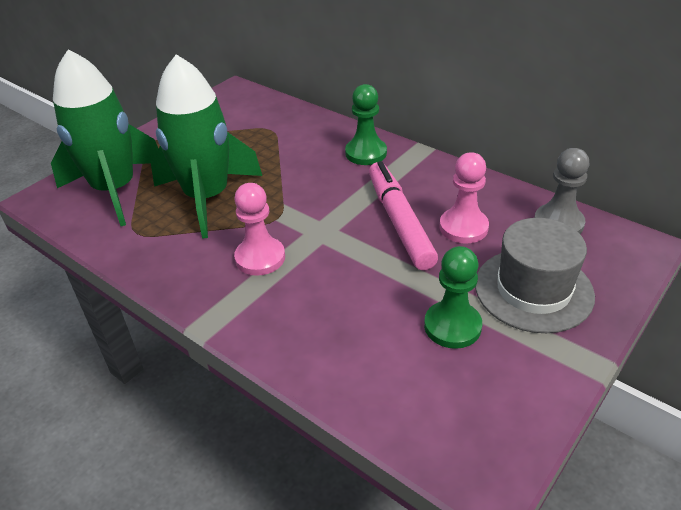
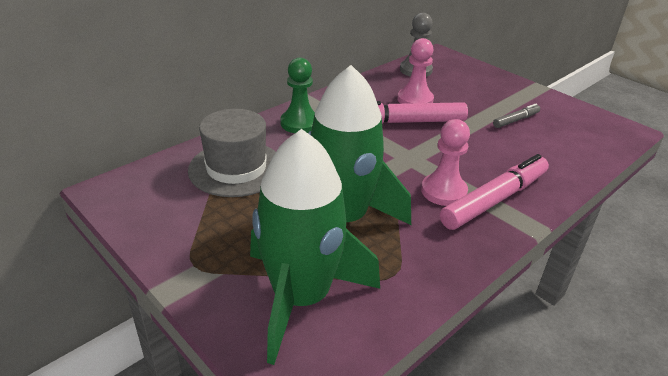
camera: 85 degrees left, 5 degrees down
green pawn [424,246,482,349] -> grey marker [493,104,540,128]
grey hat [475,218,595,333] -> grey hat moved to [188,109,276,197]
none -> pink marker [440,154,549,230]

